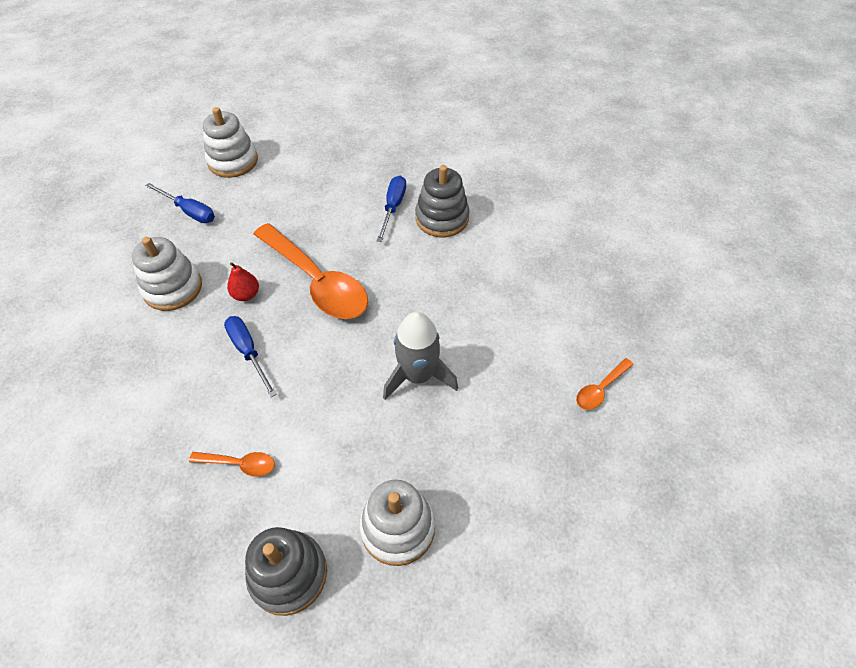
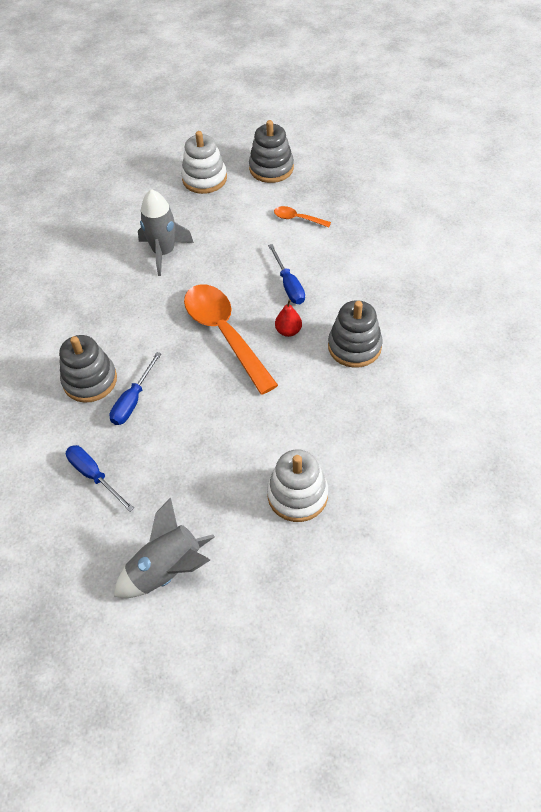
camera: 165 degrees left, 0 degrees up
white stacking toy [132,237,202,311] -> grey stacking toy [328,300,383,368]
blue screwdriver [145,183,215,223] -> blue screwdriver moved to [66,445,134,512]
orange spoon [576,358,634,410] -> none
none -> grey rocket [114,497,215,598]

